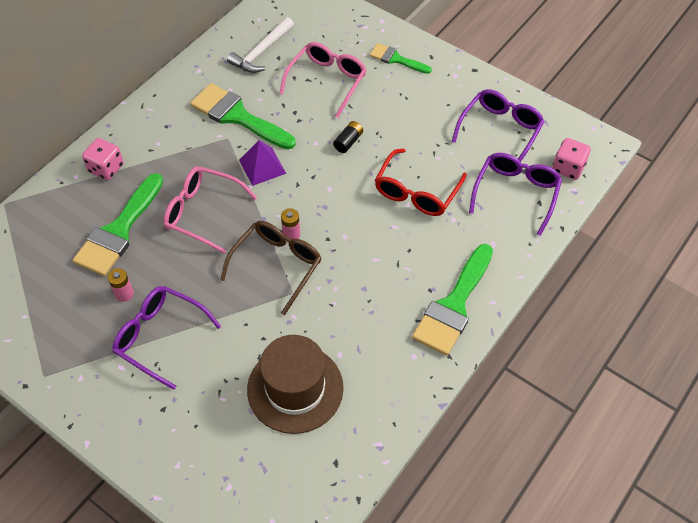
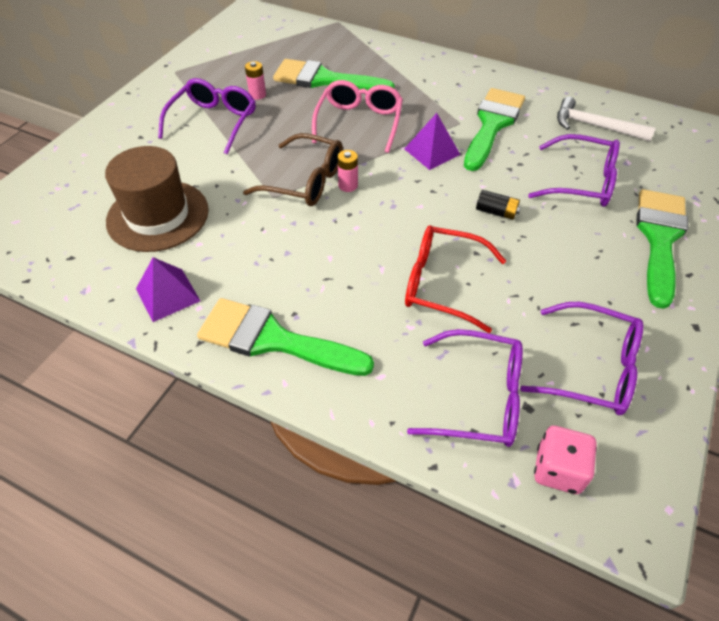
camera: 80 degrees right, 5 degrees down
pink dice [82,138,124,180] -> none
pink glasses [279,42,366,117] -> purple glasses [528,134,620,207]
green brush [370,43,432,74] -> green brush [636,189,688,309], size x1.75
none -> purple pyramid [136,257,200,322]

